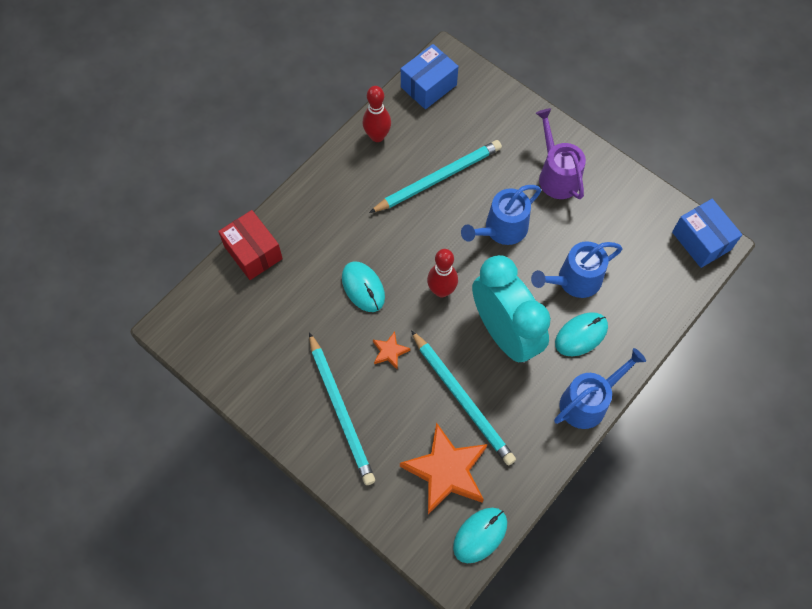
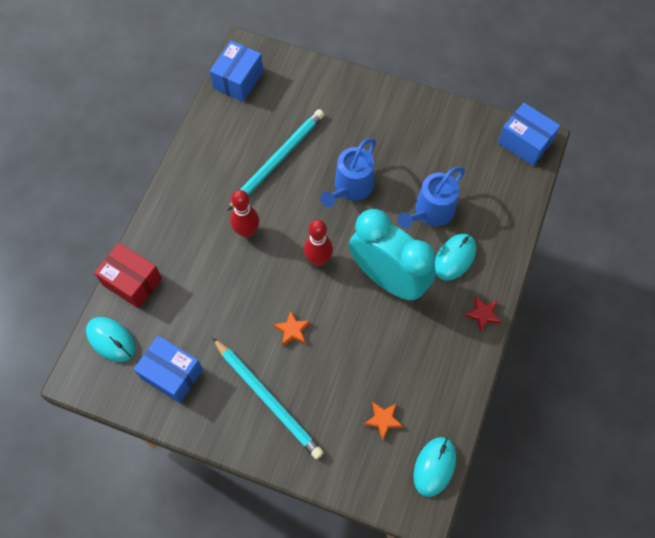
camera: 20 degrees left, 0 degrees up
turquoise mouse [342,261,385,312] -> turquoise mouse moved to [86,317,135,362]
red bowling pin [362,86,391,142] -> red bowling pin moved to [230,190,259,238]
orange star [400,422,488,514] -> orange star [364,402,403,440], size x0.46
turquoise pencil [411,330,516,465] -> none
purple watering can [536,108,586,199] -> none
blue watering can [554,348,646,429] -> red star [464,296,502,332]
none -> blue box [133,336,203,403]

